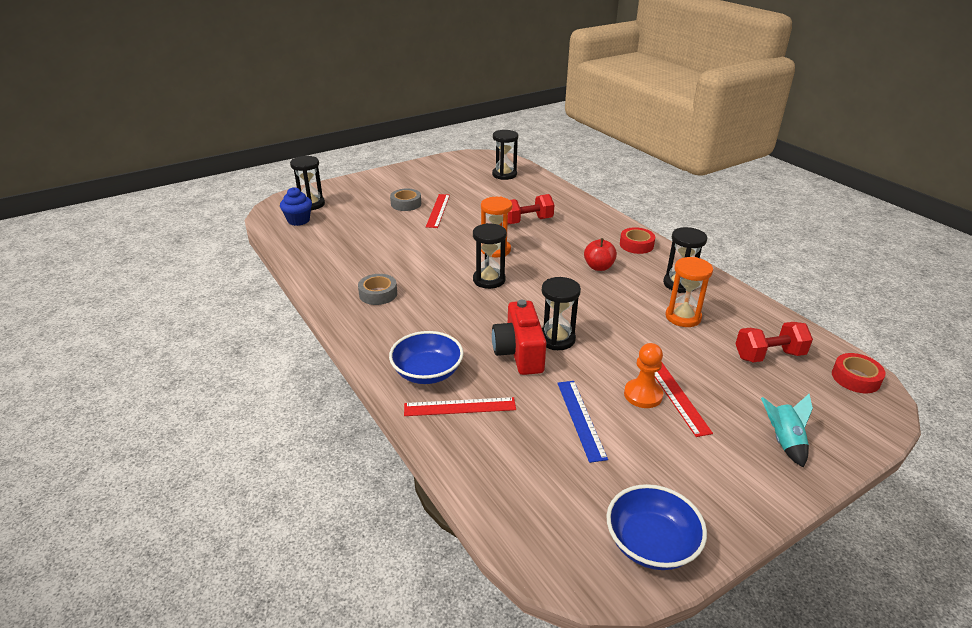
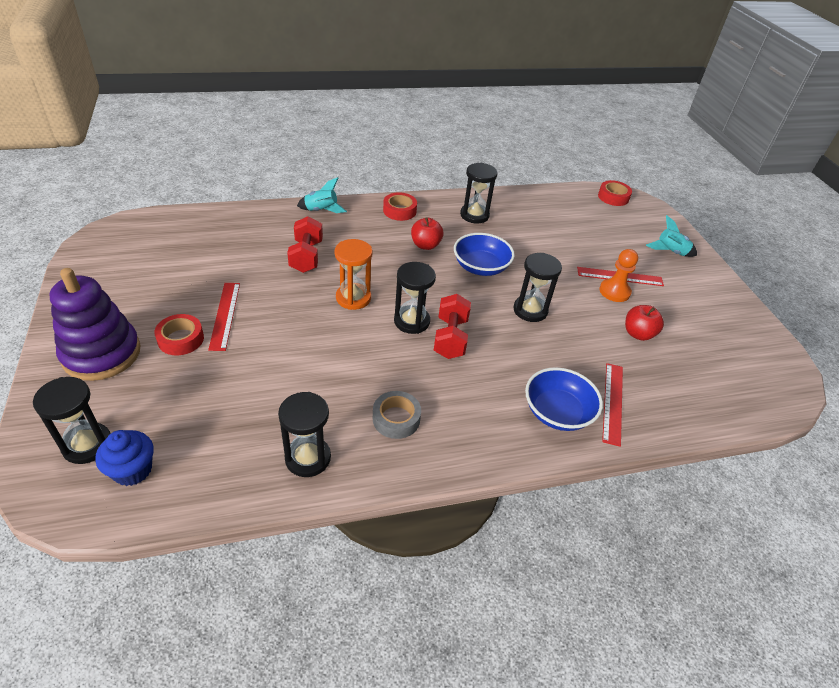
camera: 75 degrees left, 10 degrees up
grey tape [390,189,421,211] -> red tape [154,314,204,355]
red ruler [426,194,450,228] -> red ruler turned 60 degrees clockwise [208,283,240,351]
black hourglass [492,130,518,180] -> black hourglass moved to [278,392,331,477]
red camera [492,300,547,375] -> none
blue ruler [557,381,608,463] -> red apple [625,305,664,341]
blue bowl [606,484,707,570] -> blue bowl moved to [454,233,515,276]
orange hourglass [666,257,713,327] -> none
red dumbbell [735,322,813,362] -> red dumbbell moved to [434,294,471,359]
none -> purple stacking toy [50,268,141,381]
none -> turquoise rocket [297,177,347,213]

